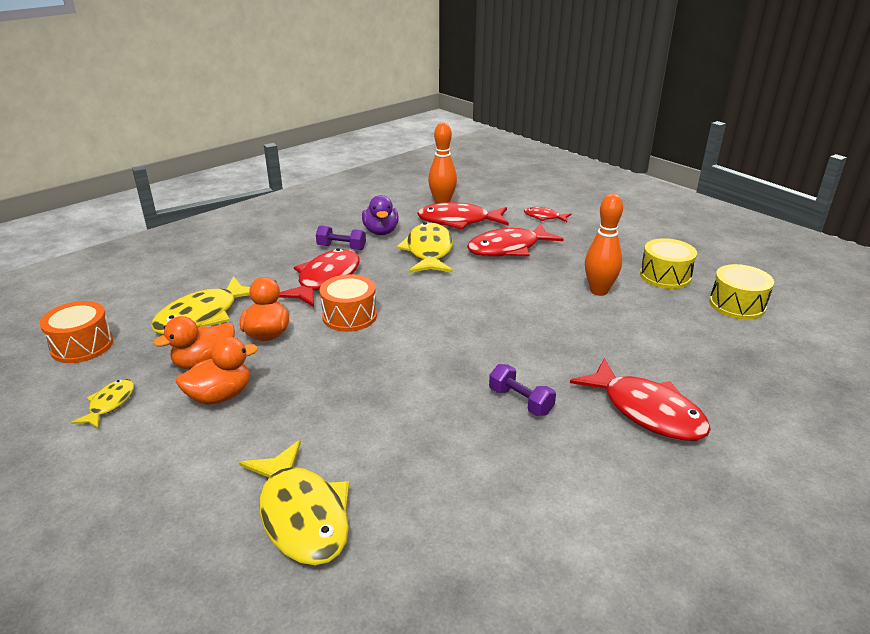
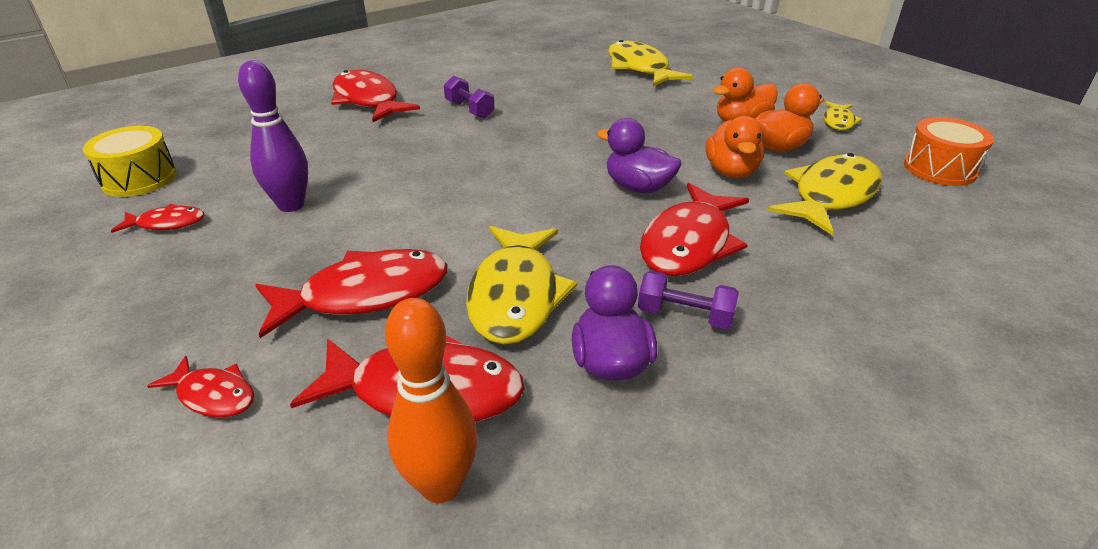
camera: 175 degrees left, 5 degrees up
orange drum [320,274,377,332] -> purple duck [597,118,682,193]
orange bowling pin [585,194,623,296] -> purple bowling pin [238,60,308,212]
yellow drum [640,238,697,289] -> red fish [111,204,204,233]

